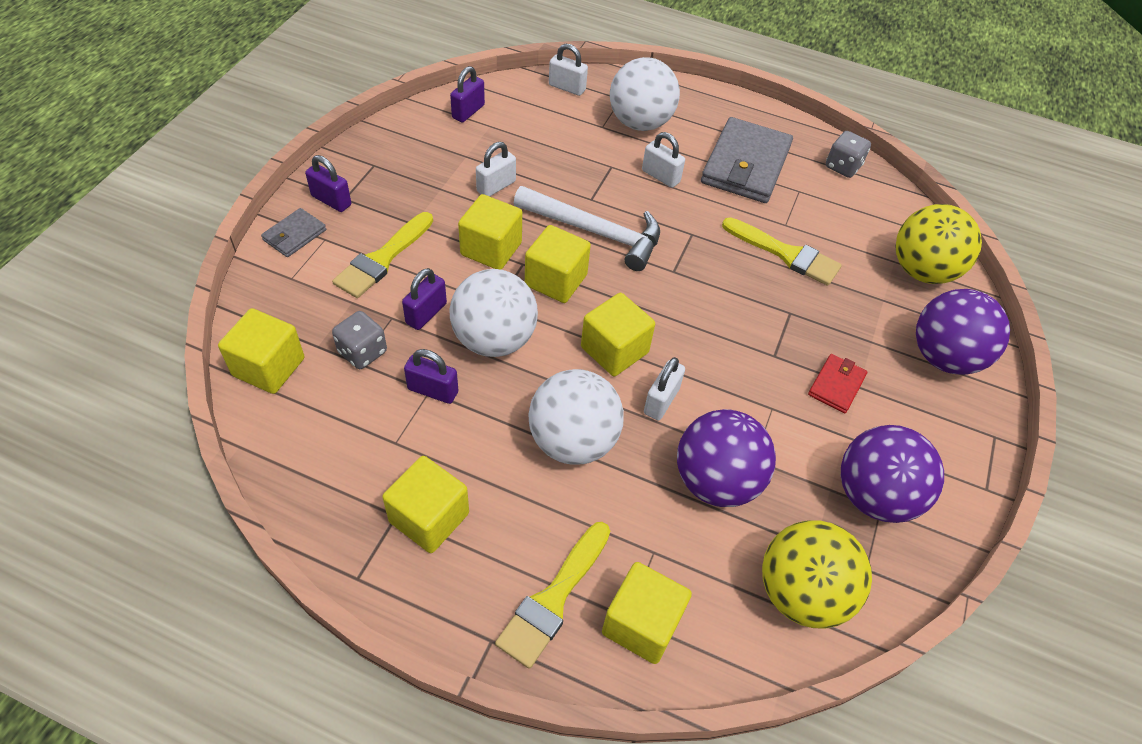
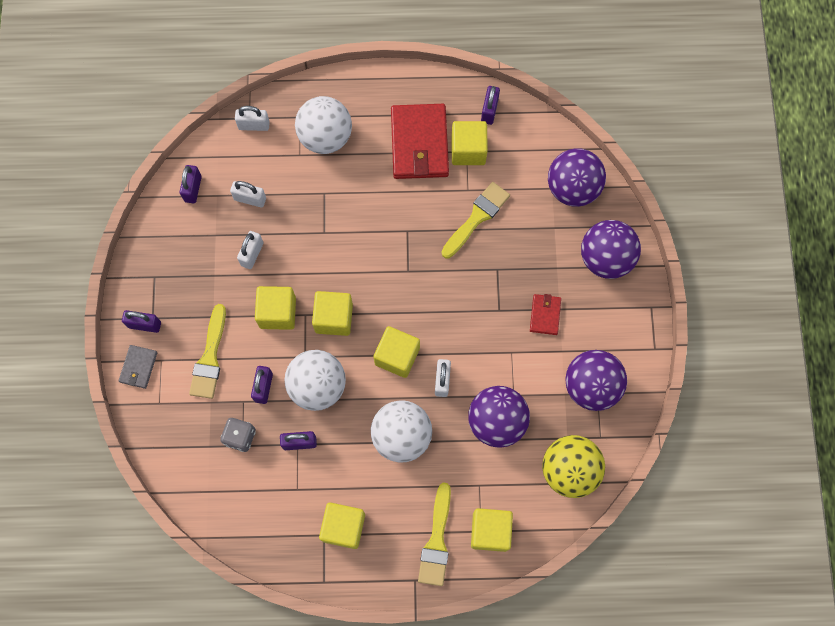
camera: 20 degrees left, 20 degrees up
yellow cube [218,308,305,394] -> yellow cube moved to [451,121,488,165]
white hammer [514,186,660,271] -> none
white padlock [642,132,685,188] -> white padlock moved to [230,181,266,208]
grey wallet [701,117,793,203] -> red wallet [391,104,449,179]
yellow brush [722,217,842,286] -> yellow brush turned 60 degrees counterclockwise [441,182,510,258]
grey dice [826,131,871,178] -> purple padlock [481,86,500,125]
yellow ball [895,204,982,284] -> purple ball [548,148,606,207]

